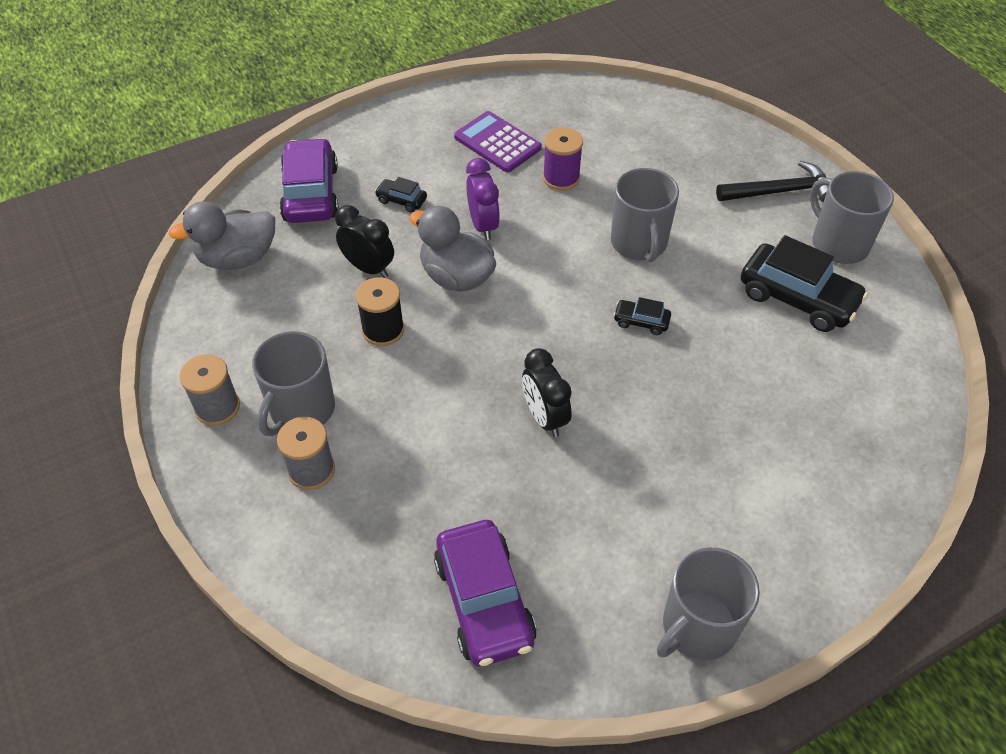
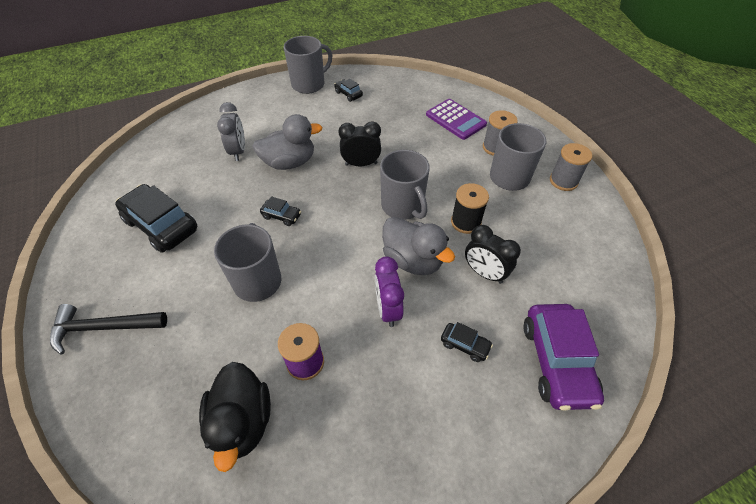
camera: 175 degrees left, 0 degrees up
grey duck [169,201,275,270] -> grey duck moved to [252,114,322,170]
purple car [434,520,537,666] -> none
purple calculator [454,111,542,172] -> purple calculator moved to [426,99,487,140]
black clock [522,348,572,437] -> black clock turned 75 degrees counterclockwise [339,121,381,166]
grey mug [810,171,894,264] -> grey mug moved to [380,150,430,220]
none -> black duck [199,362,271,472]
none -> grey clock [217,102,245,161]
none -> black car [334,79,363,102]

